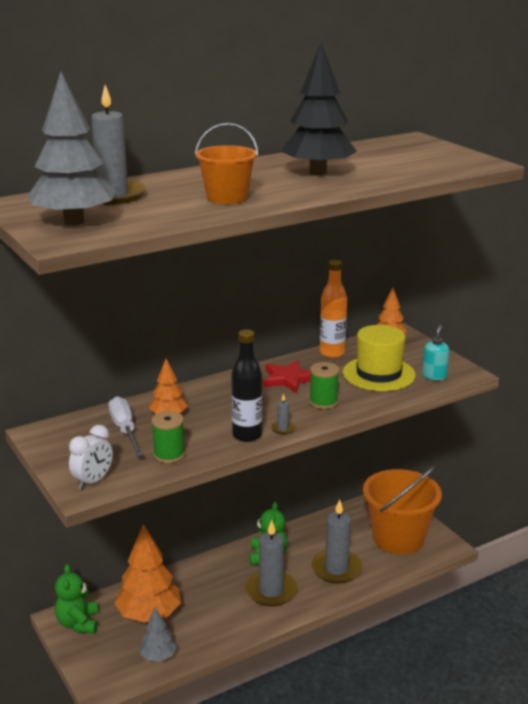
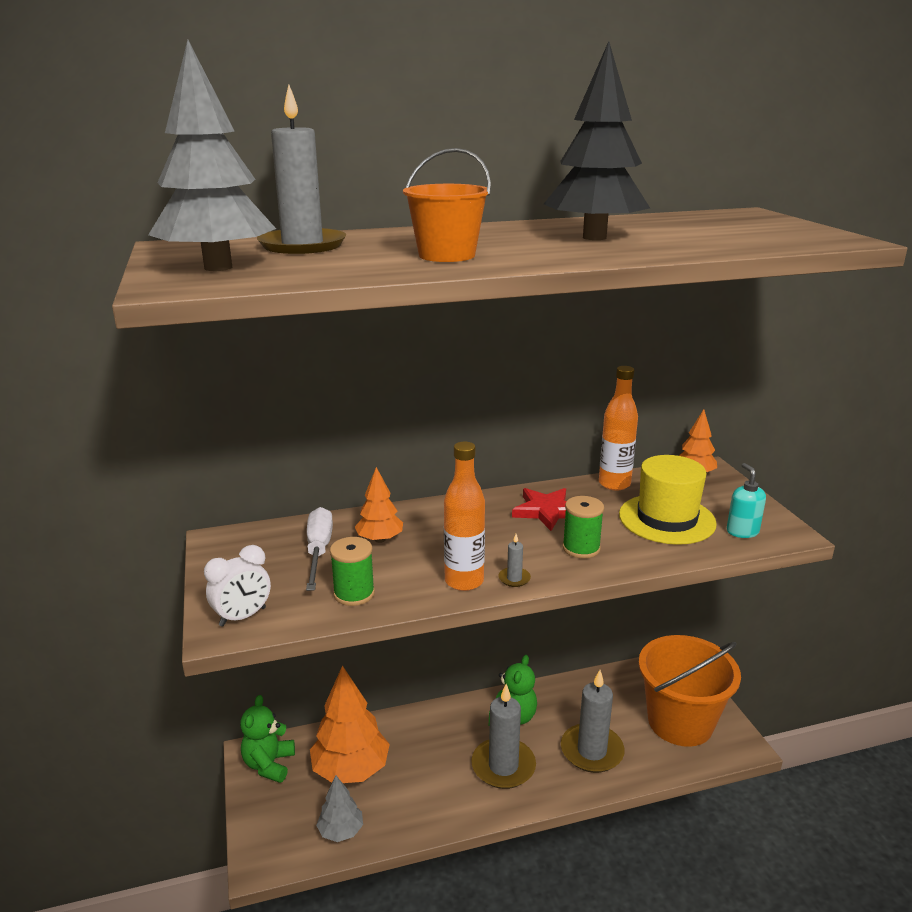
camera: 15 degrees right, 0 degrees up
black bottle [231,329,262,442] -> orange bottle [444,442,485,591]
turquoise soap dispenser [422,325,449,380] -> turquoise soap dispenser turned 45 degrees counterclockwise [727,463,766,538]

